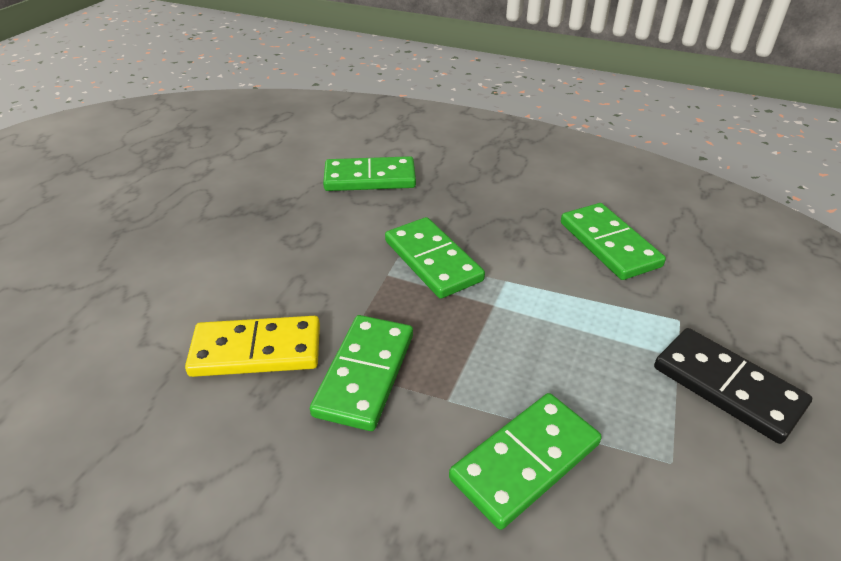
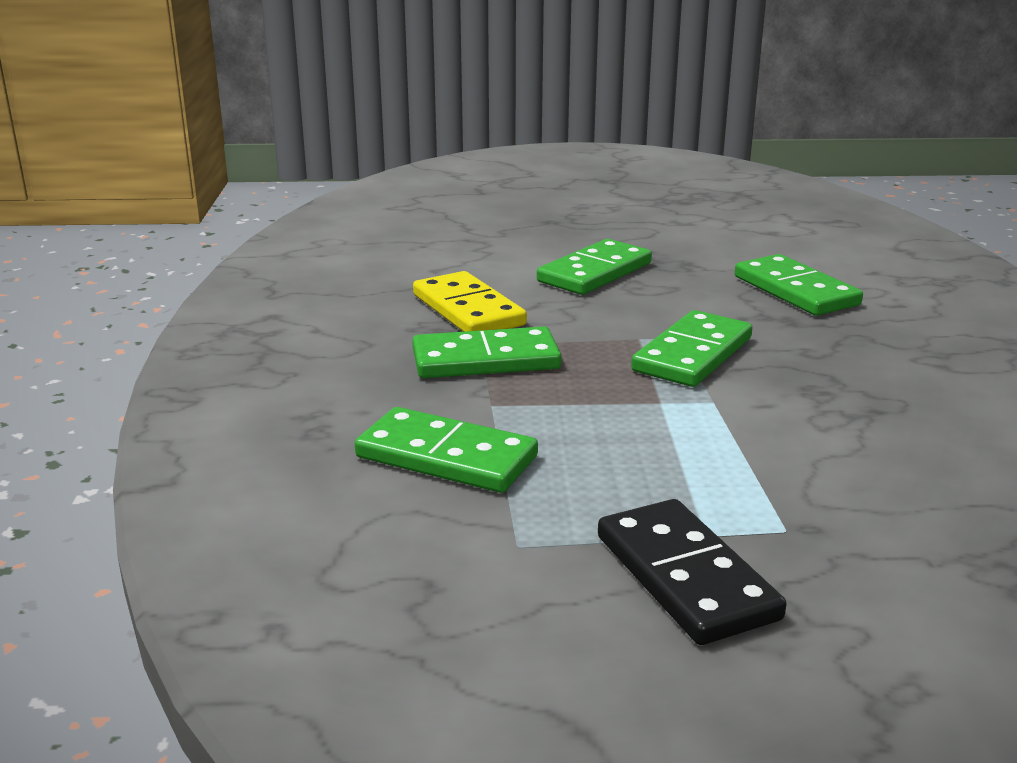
camera: 65 degrees right, 15 degrees down
green domino [561,203,666,280] -> green domino moved to [537,239,652,295]
black domino [654,328,812,444] -> black domino turned 45 degrees counterclockwise [598,499,786,645]

